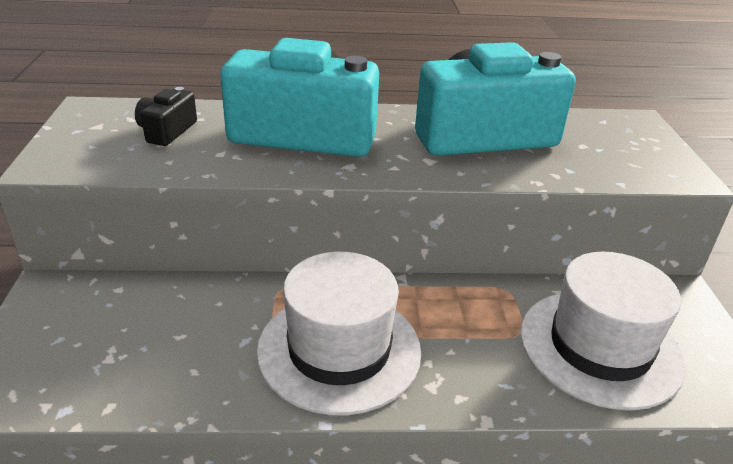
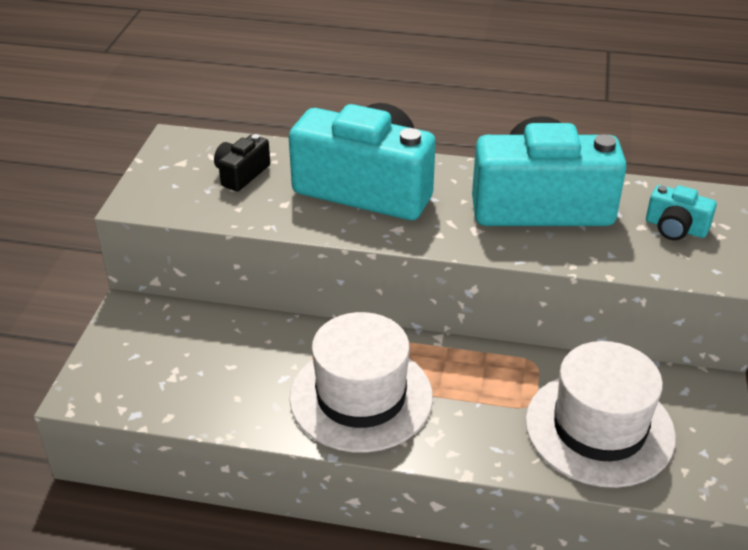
camera: 15 degrees right, 5 degrees up
none -> turquoise camera [646,185,717,240]

